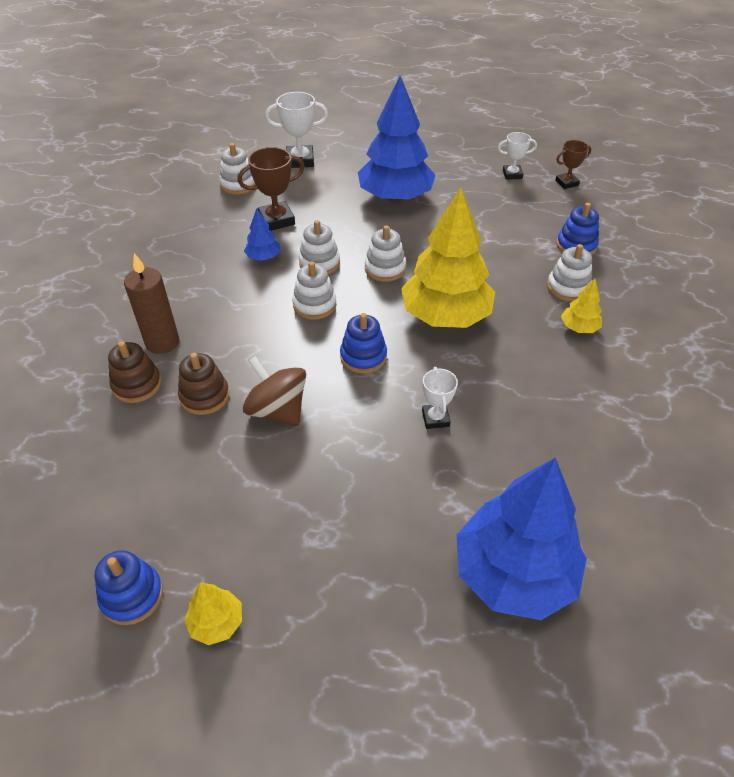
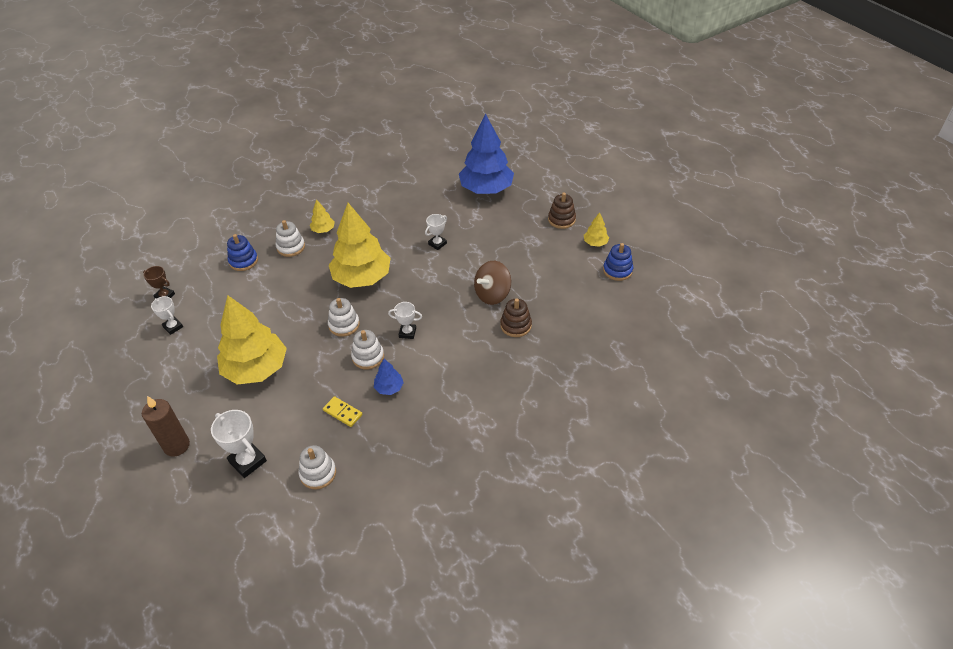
camera: 130 degrees left, 0 degrees up
brown stacking toy [108,341,162,403] -> brown stacking toy moved to [548,192,576,229]
brown candle [124,253,179,354] -> brown candle moved to [142,396,190,457]
brown trophy [238,147,305,231] -> yellow domino [323,396,363,427]
brown spinning top [243,356,306,426] -> brown spinning top turned 45 degrees clockwise [474,261,511,305]
white stacking toy [292,261,336,320] -> white trophy [388,302,422,339]
blue stacking toy [340,313,387,374] -> none
blue tree [358,76,436,202] -> yellow tree [217,295,287,385]

